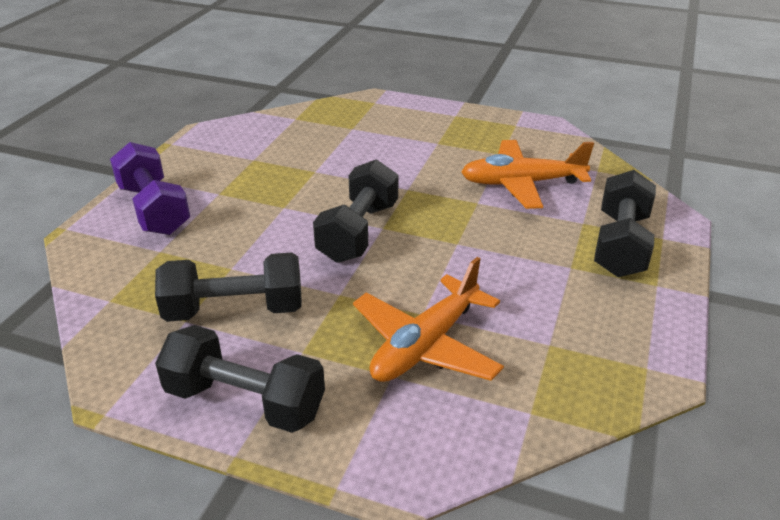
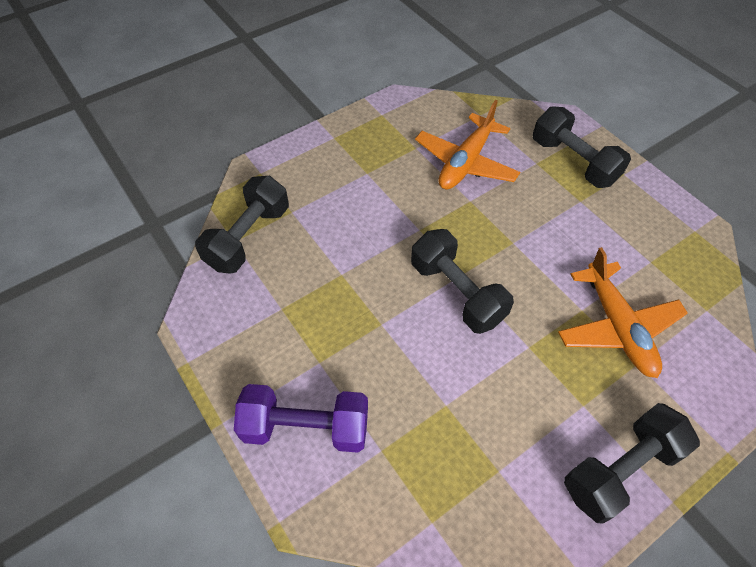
camera: 55 degrees left, 20 degrees up
black dumbbell [155,252,302,322] -> black dumbbell moved to [195,176,289,274]

